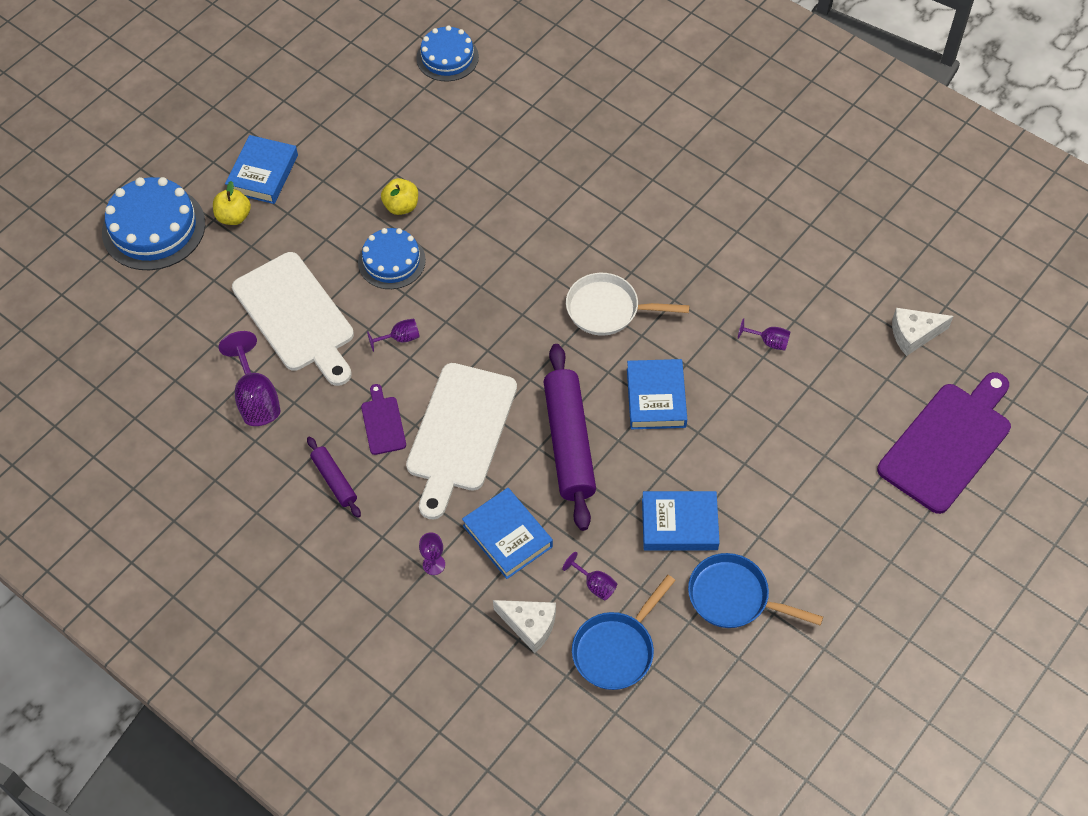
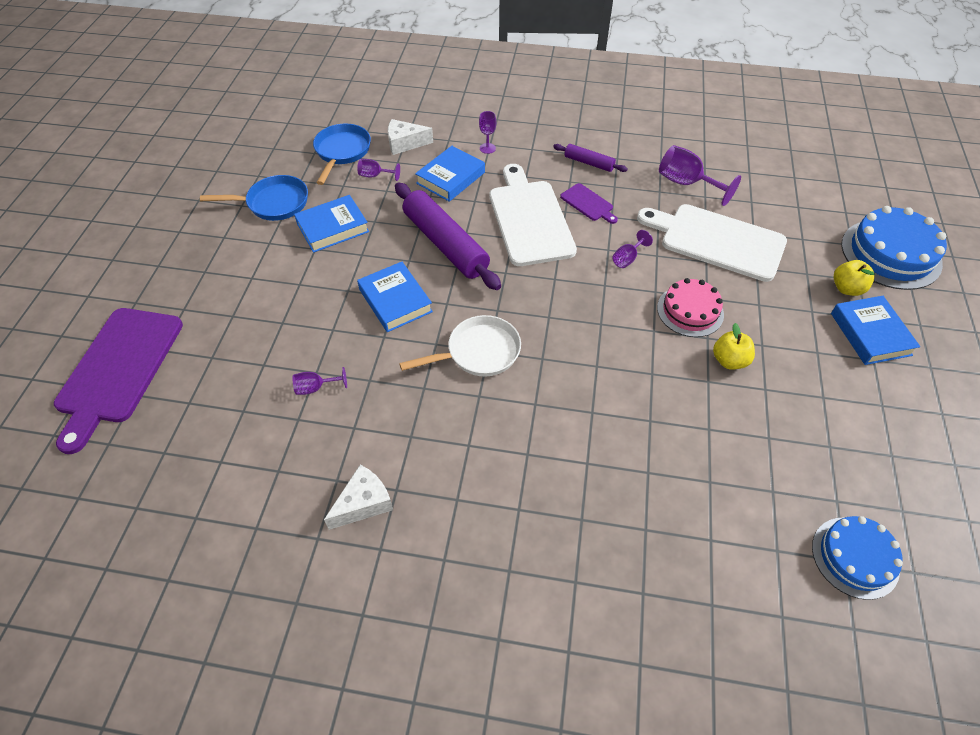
camera: 150 degrees right, 5 degrees down
blue cake [358,228,426,289] -> pink cake [657,278,724,337]
blue book [462,488,553,579] -> blue book turned 75 degrees counterclockwise [415,146,485,202]
white cheese [892,308,953,356] -> white cheese moved to [324,465,393,530]

